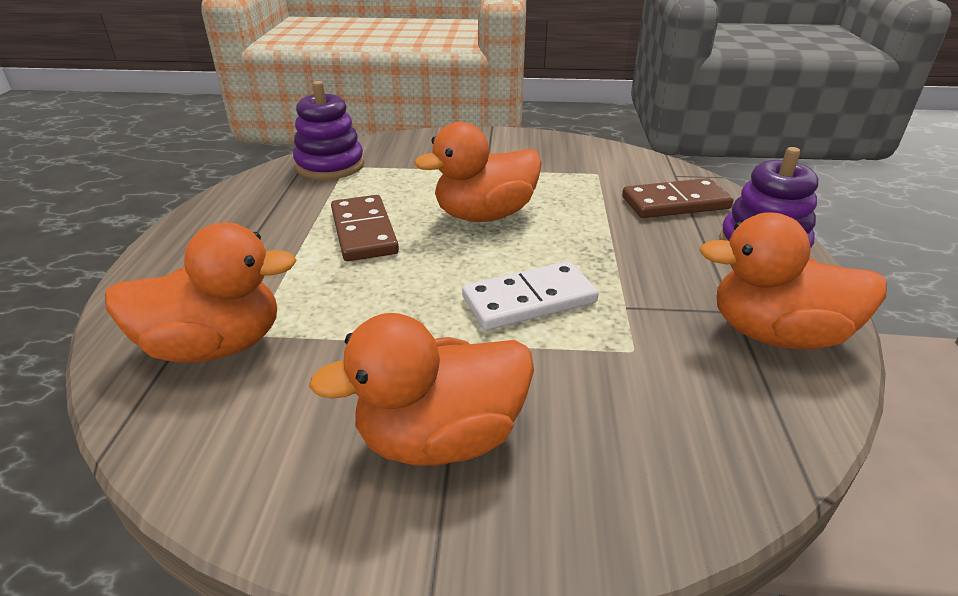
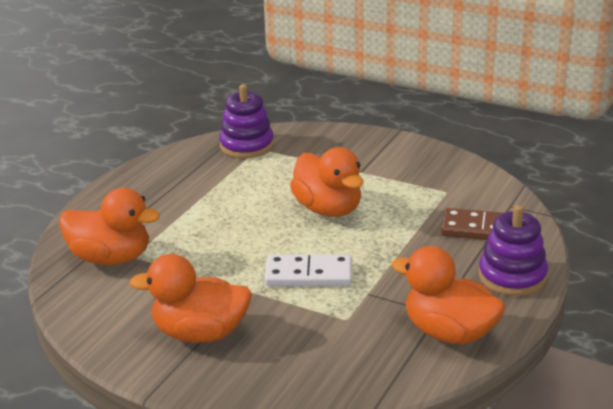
camera: 25 degrees right, 5 degrees down
brown domino [331,195,399,261] -> none
orange duck [415,122,542,222] -> orange duck turned 120 degrees counterclockwise [290,147,364,217]

